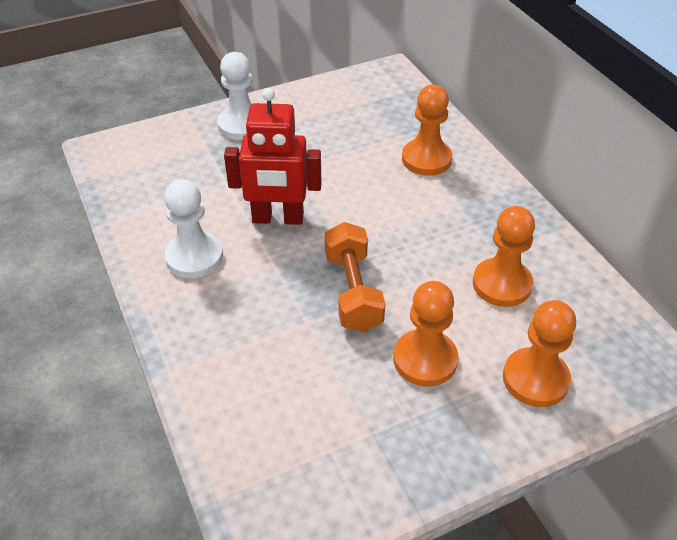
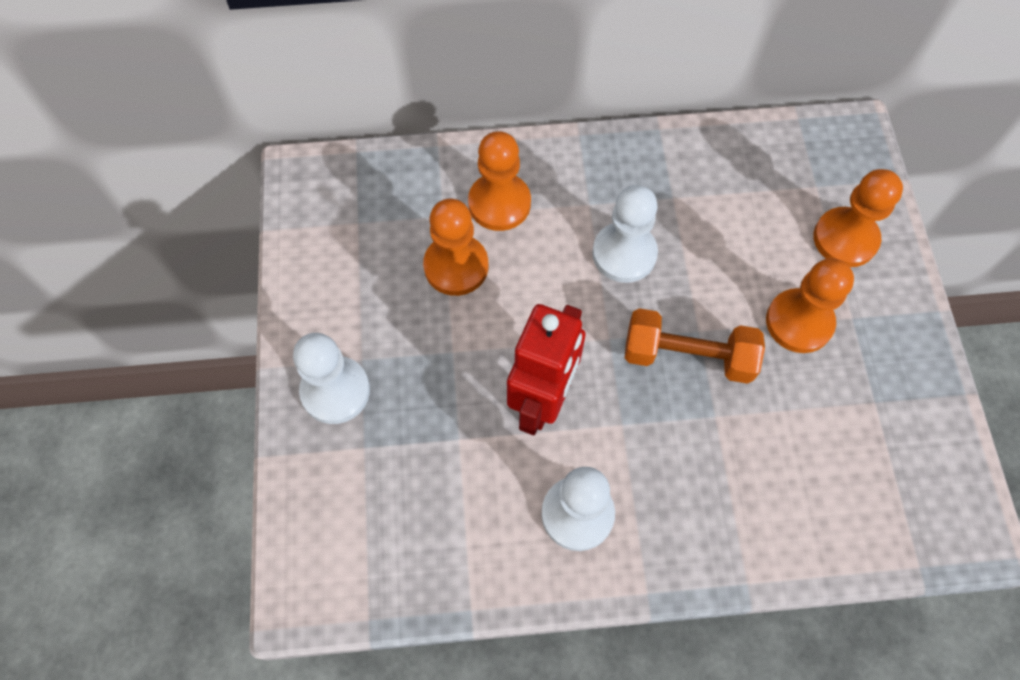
camera: 70 degrees left, 20 degrees up
orange pawn [473,206,535,307] -> orange pawn moved to [423,199,488,296]
none -> white pawn [592,185,658,283]

